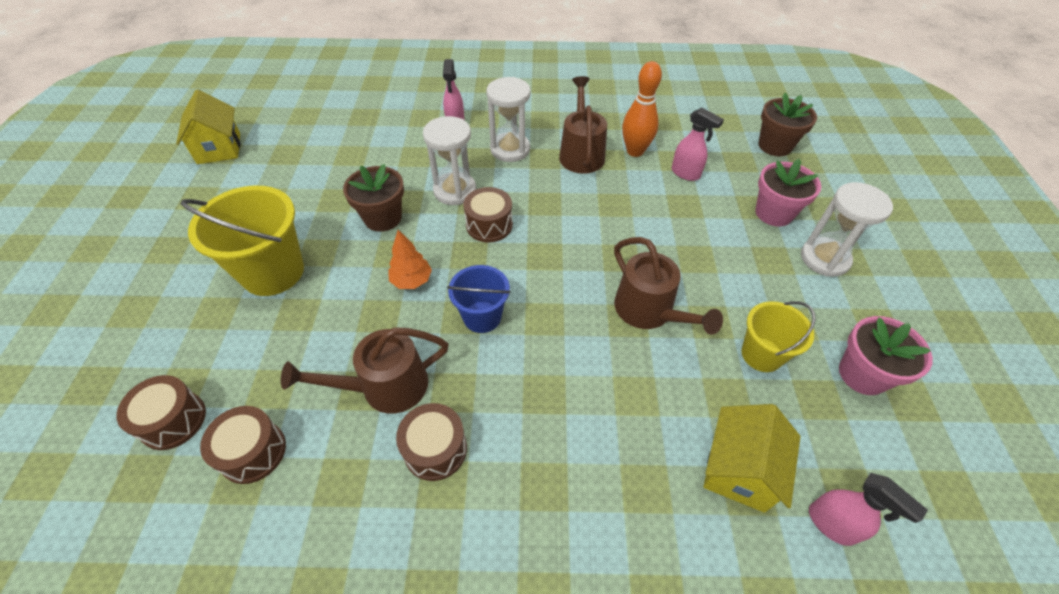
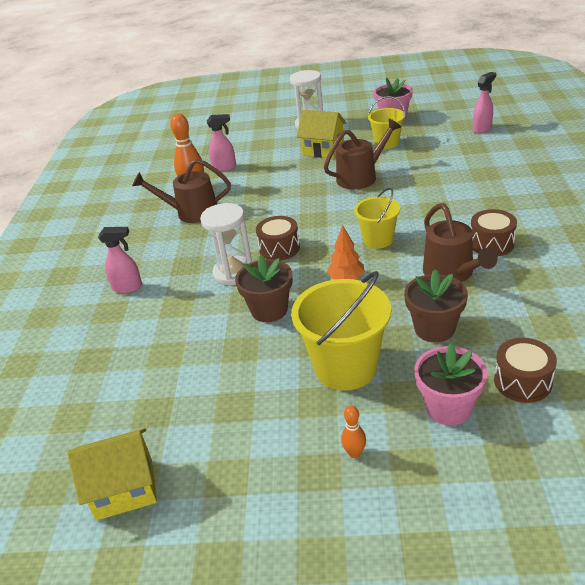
camera: 85 degrees left, 15 degrees down
brown drum [200,406,286,484] -> none
blue bucket [447,265,511,333] -> yellow bucket [354,188,400,248]
white hourglass [486,77,531,162] -> none
pink spray bottle [672,108,724,181] -> pink spray bottle turned 45 degrees clockwise [207,114,236,172]
yellow house [703,404,800,513] -> yellow house moved to [297,110,347,159]
pink flower pot [755,159,821,226] -> pink flower pot moved to [414,343,488,425]
brown flower pot [759,93,817,156] -> brown flower pot moved to [404,269,468,343]
none -> orange bowling pin [341,406,366,458]

